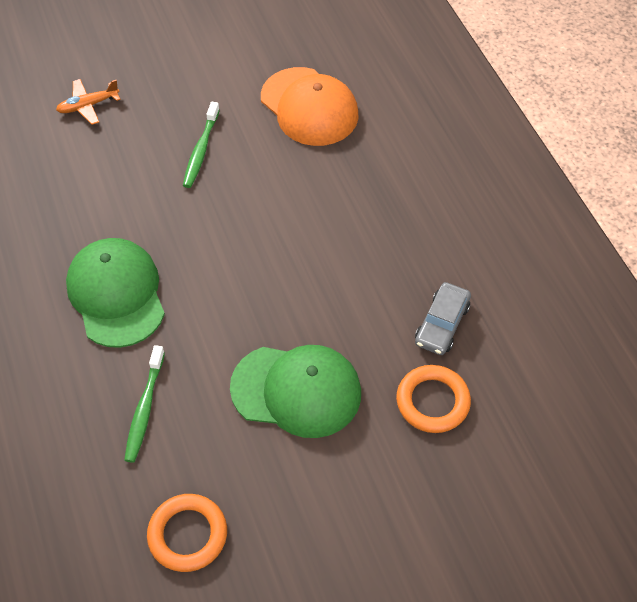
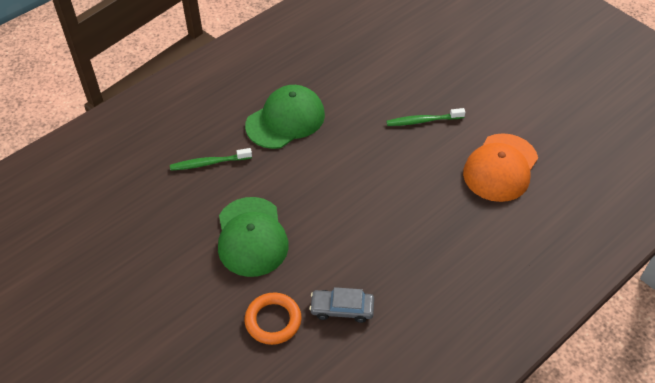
camera: 70 degrees right, 5 degrees down
orange plane [56,79,120,125] -> none
orange ring [147,494,227,572] -> none

